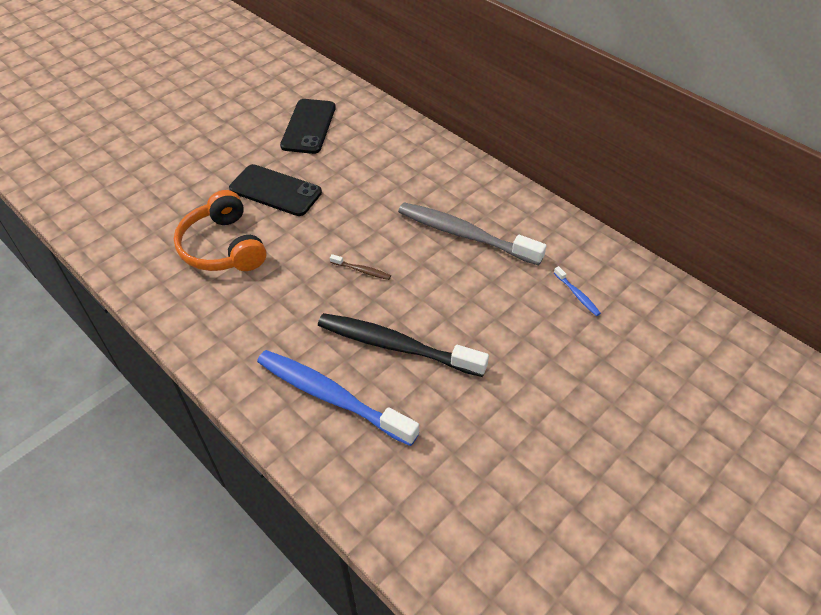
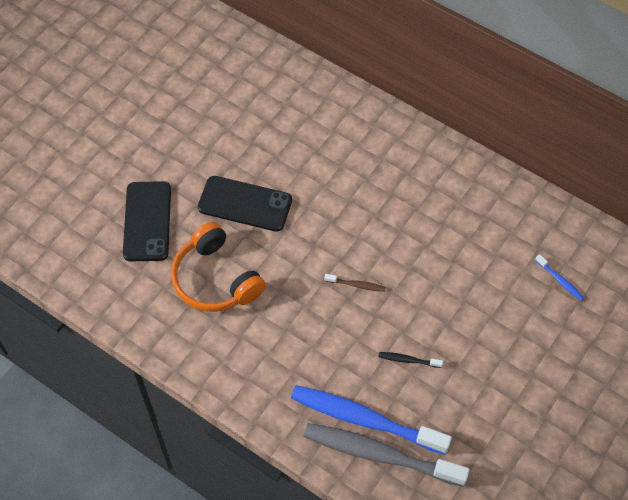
camera: 10 degrees left, 10 degrees up
black phone [280,99,336,154] -> black phone moved to [123,181,171,262]
black toothbrush [318,313,489,377] -> black toothbrush [379,352,443,368], size x0.40
grey toothbrush [398,202,546,266] -> grey toothbrush moved to [303,423,470,487]

